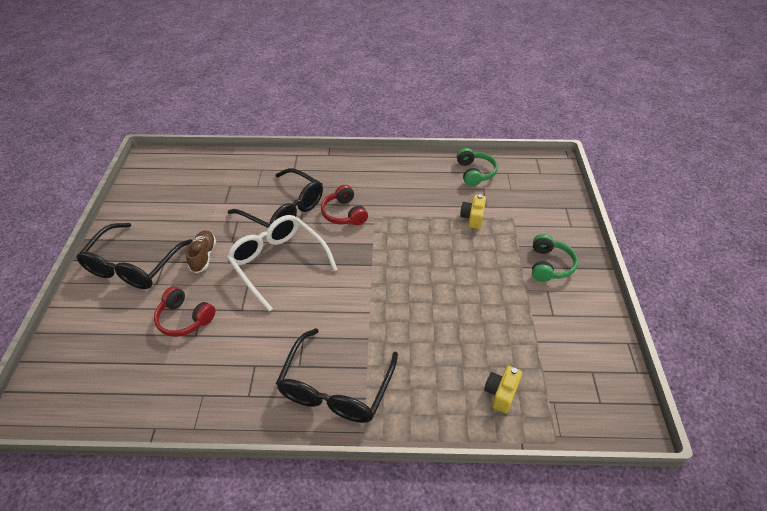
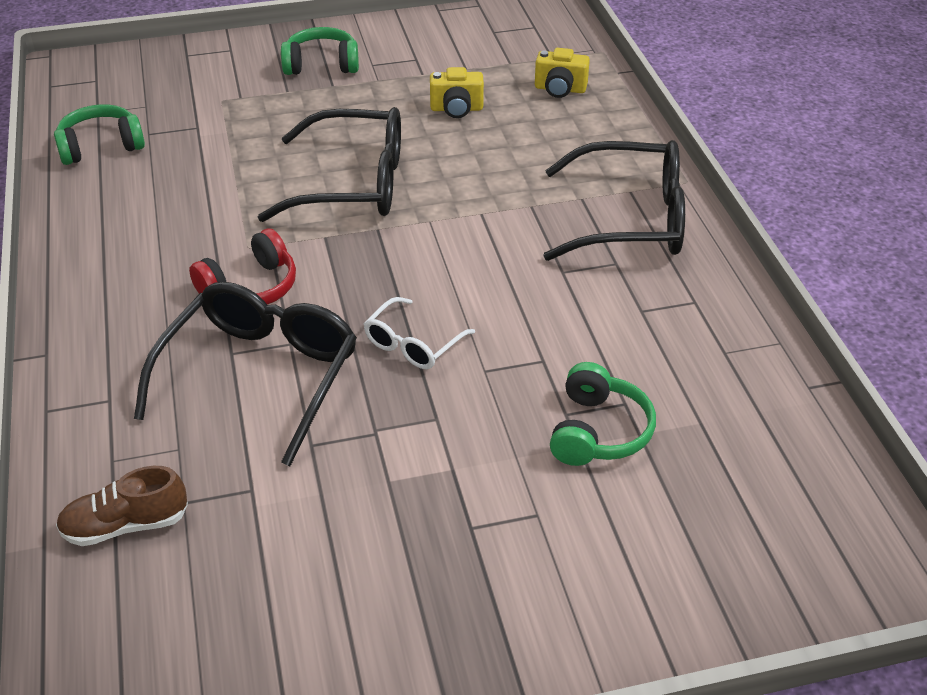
camera: 105 degrees left, 5 degrees down
black glasses [76,223,193,289] -> black glasses moved to [258,107,401,222]
red headphones [154,286,215,337] -> green headphones [550,362,656,466]
brown shoe [186,230,216,273] -> brown shoe moved to [56,466,188,546]
white glasses [226,215,338,312] -> white glasses [364,297,475,369], size x0.51
yellow camera [460,194,486,229] -> yellow camera moved to [430,67,484,118]

